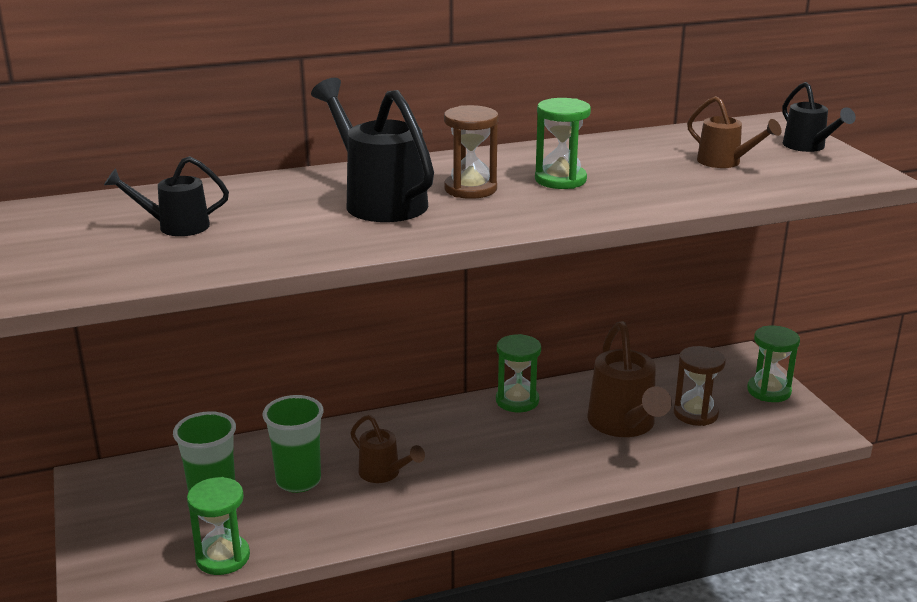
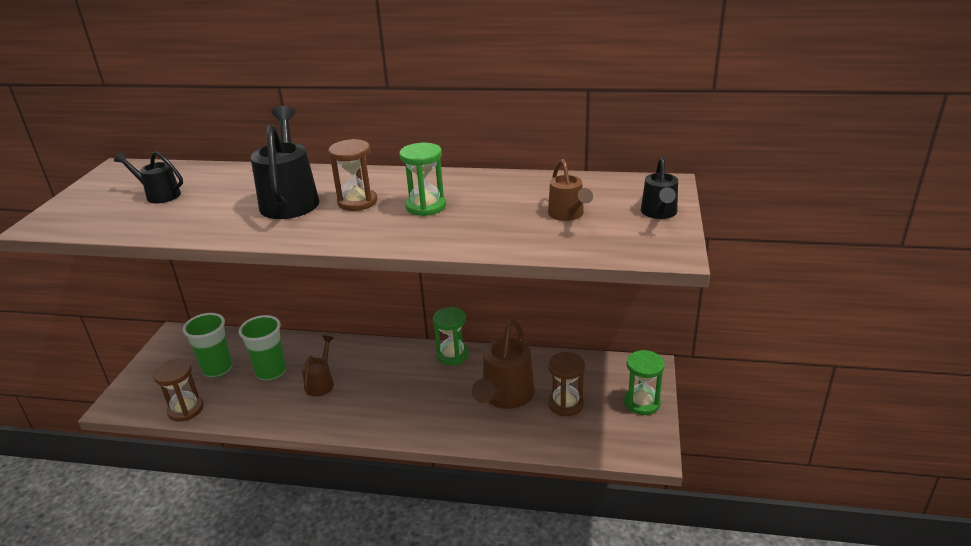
camera: 30 degrees right, 5 degrees up
green hourglass [187,477,250,575] -> brown hourglass [153,359,204,422]
brown watering can [350,415,425,483] -> brown watering can turned 150 degrees counterclockwise [302,336,334,397]

